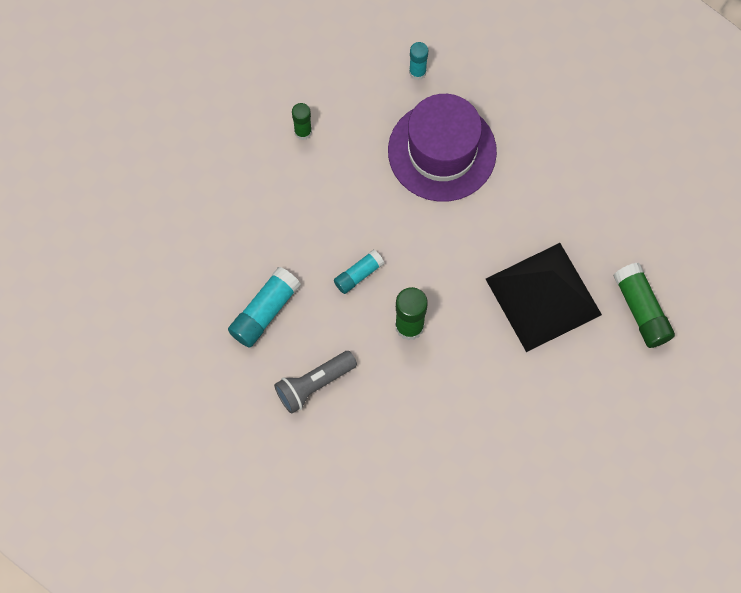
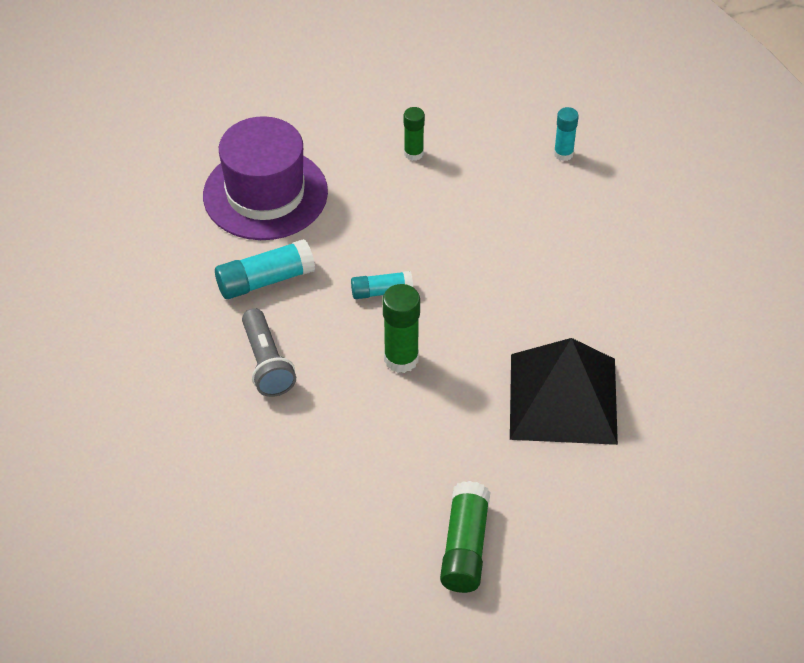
camera: 30 degrees right, 20 degrees down
grey flashlight [274,351,357,414] -> grey flashlight turned 105 degrees counterclockwise [242,308,296,397]
purple hat [388,94,497,202] -> purple hat moved to [203,116,328,240]
green glue stick [613,263,675,348] -> green glue stick moved to [440,481,490,593]

